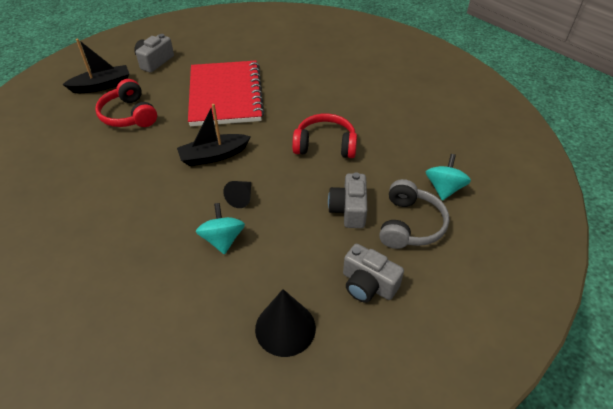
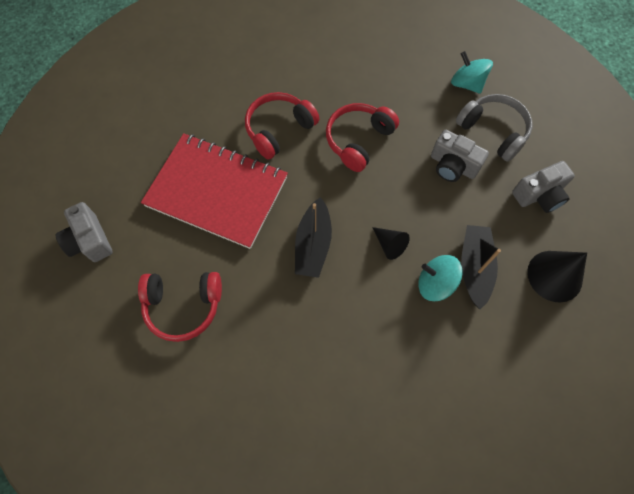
camera: 60 degrees left, 20 degrees up
black boat [62,39,129,93] -> black boat moved to [461,225,501,309]
none -> red headphones [245,92,320,159]

